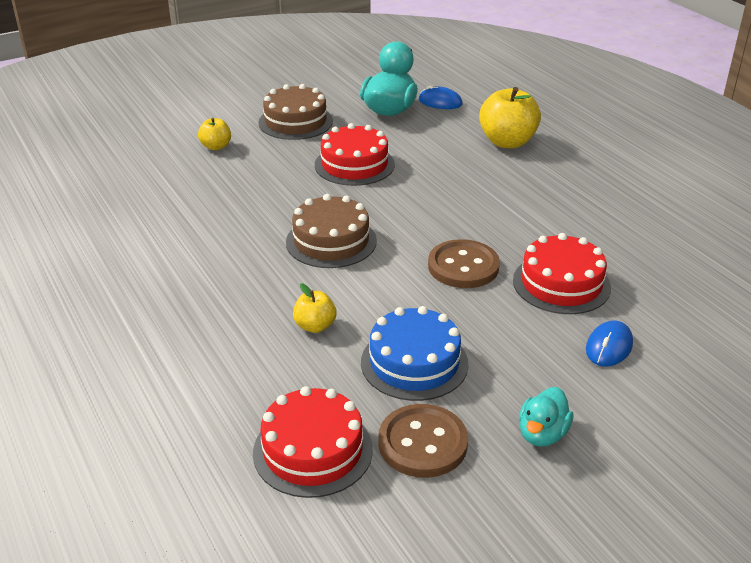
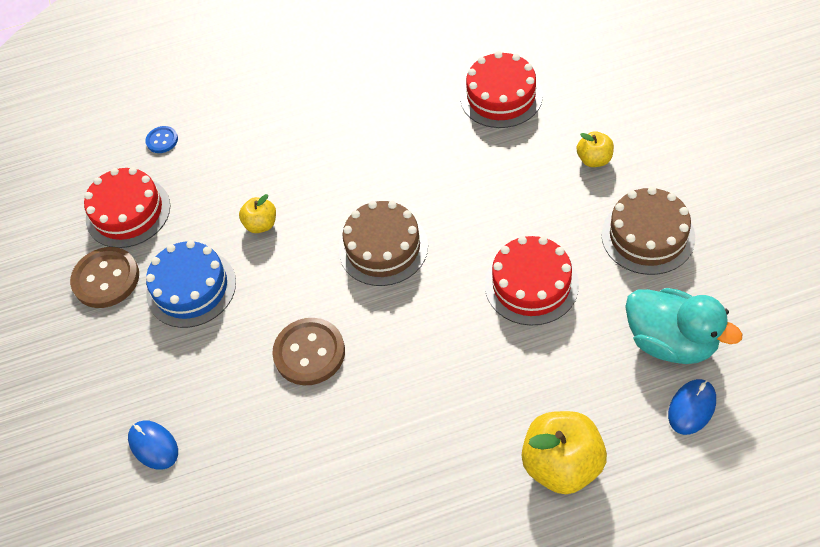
camera: 110 degrees right, 20 degrees up
red cake [513,233,611,314] -> red cake moved to [460,51,543,128]
turquoise duck [519,387,573,447] -> none
none -> blue button [145,126,178,153]

